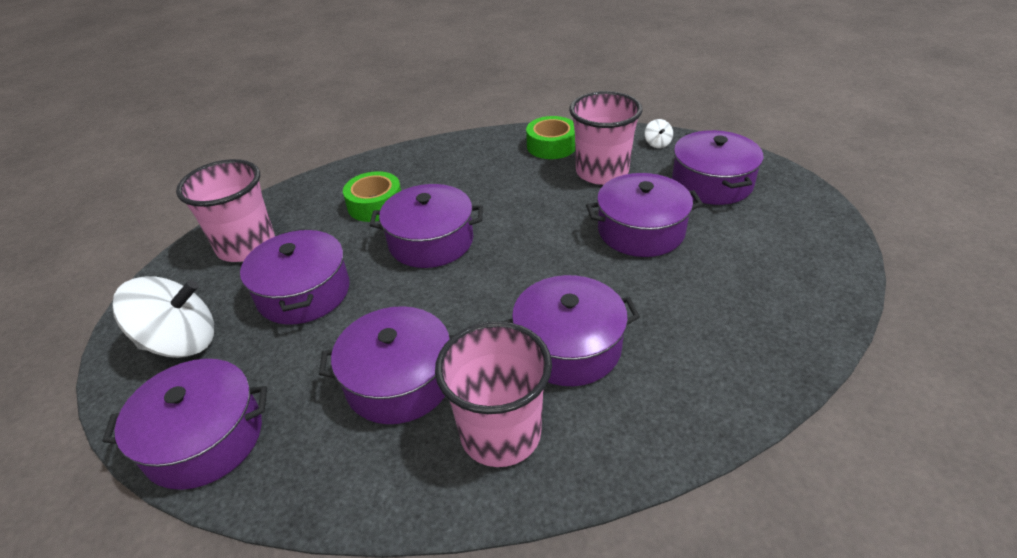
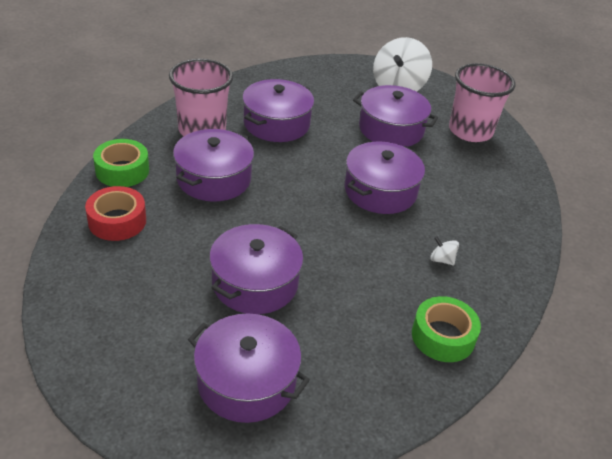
camera: 125 degrees right, 0 degrees up
purple pot [102,359,267,490] -> none
green tape [343,171,401,222] -> green tape moved to [93,139,149,187]
pink cup [569,91,643,185] -> none
white spinning top [645,119,673,148] -> white spinning top moved to [430,237,459,265]
none -> red tape [85,186,146,241]

